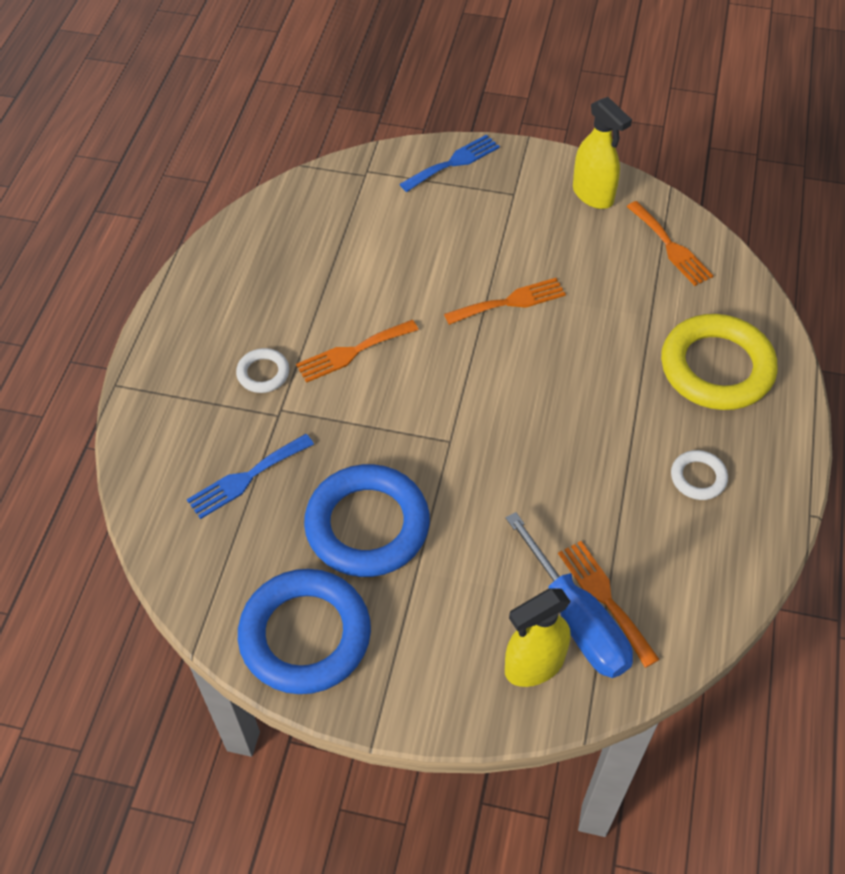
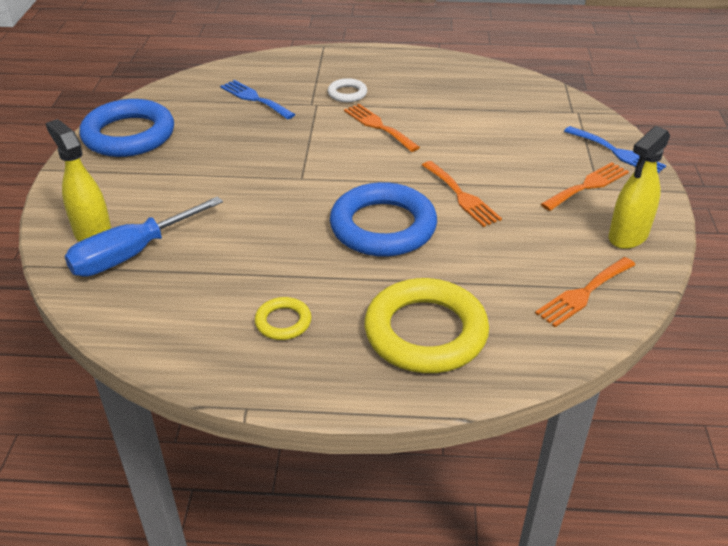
camera: 80 degrees right, 15 degrees down
blue ring [304,464,430,577] -> blue ring moved to [330,182,437,257]
orange fork [558,541,660,668] -> orange fork moved to [541,162,629,211]
white ring [671,450,728,500] -> yellow ring [255,297,312,340]

